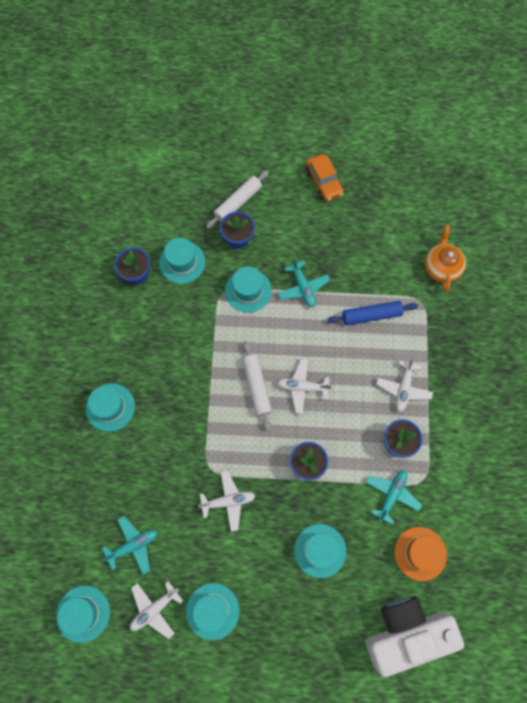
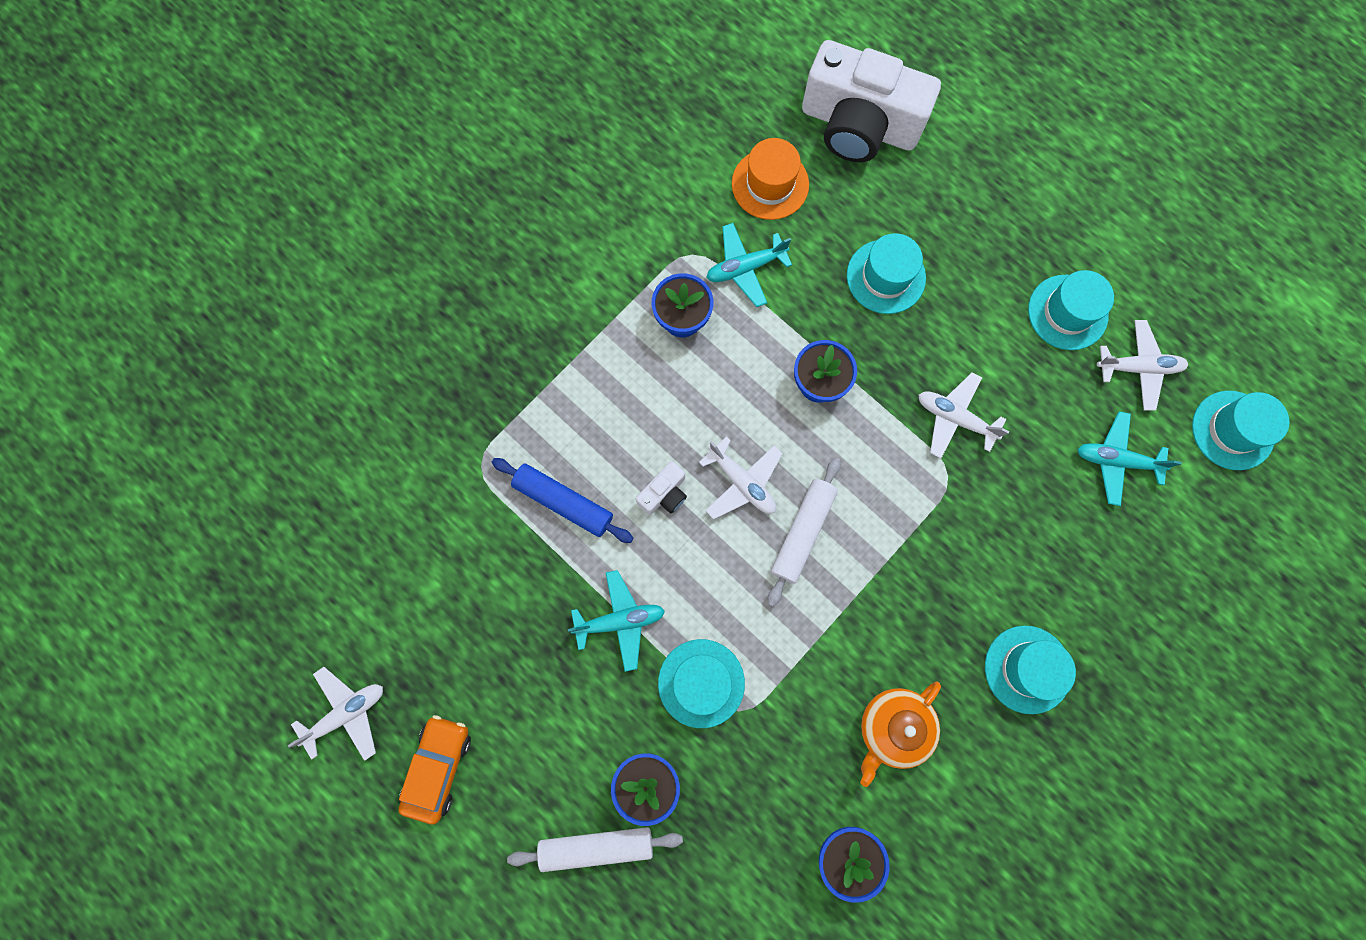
camera: 140 degrees left, 5 degrees up
turquoise hat [159,238,205,284] -> none
turquoise plane [278,257,330,308] -> turquoise plane turned 60 degrees clockwise [568,570,665,672]
white plane [376,358,433,412] -> white plane moved to [288,667,383,761]
orange teapot [425,225,466,292] -> orange teapot moved to [860,682,941,787]
none -> white camera [636,461,687,515]

